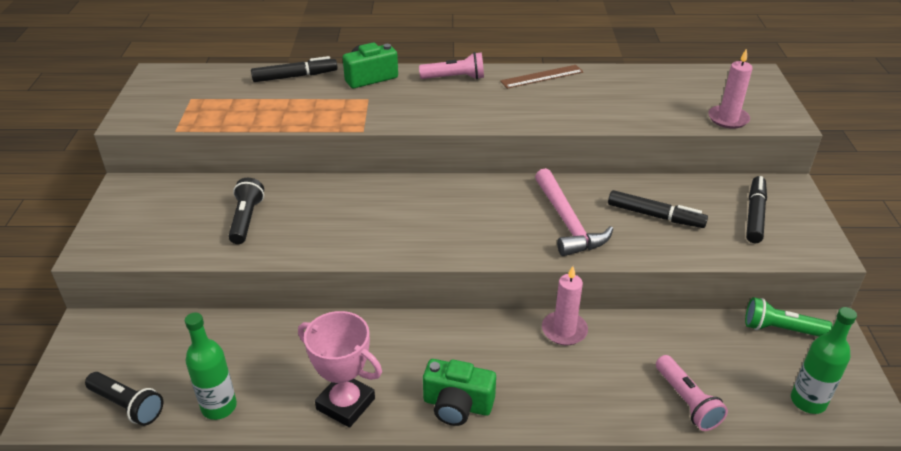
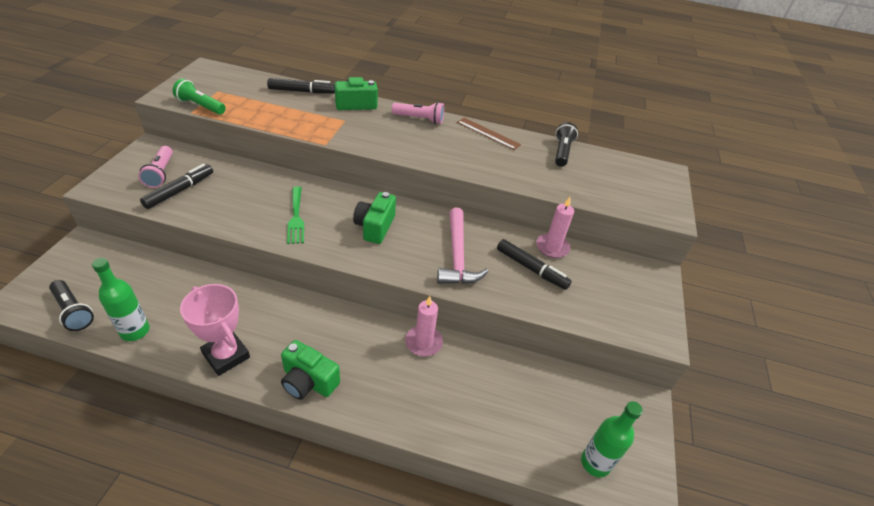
camera: 10 degrees right, 5 degrees up
black flashlight [228,178,264,244] -> black flashlight moved to [555,122,578,167]
brown ruler [500,65,583,89] -> brown ruler turned 45 degrees clockwise [457,117,521,150]
pink flashlight [656,355,728,431] -> pink flashlight moved to [138,146,173,188]
pink candle [708,48,753,129] -> pink candle moved to [536,197,574,258]
green flashlight [745,297,833,337] -> green flashlight moved to [173,79,226,115]
black marker [746,176,767,243] -> black marker moved to [140,164,213,209]
none -> green fork [287,187,304,244]
none -> green camera [353,192,396,244]

